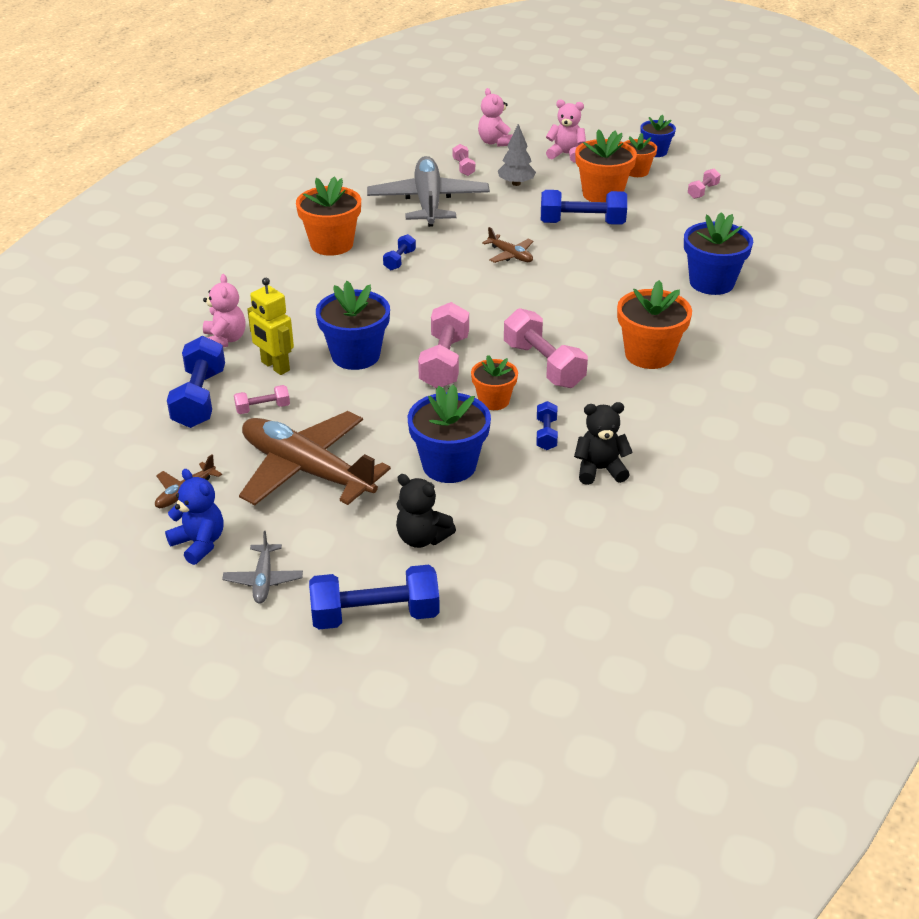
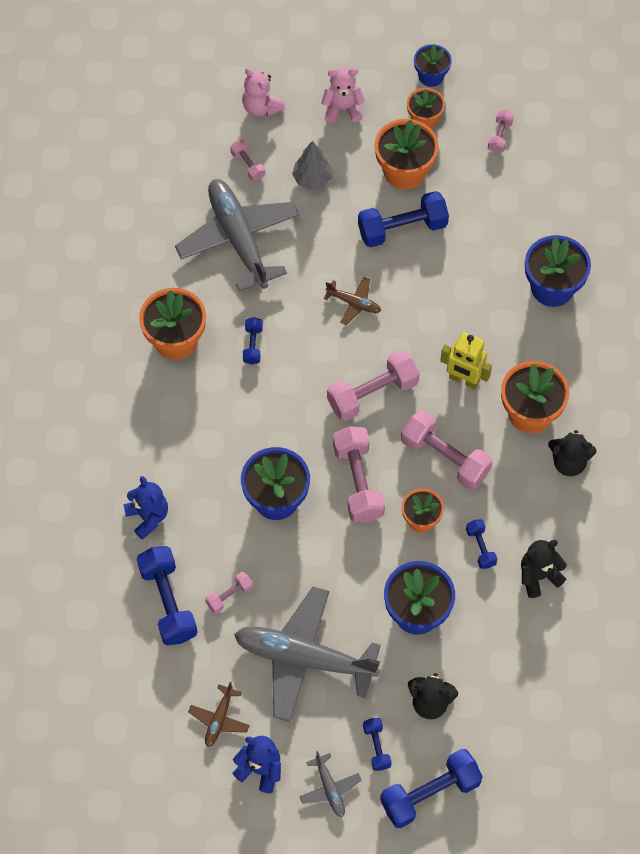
camera: 20 degrees left, 25 degrees up
pink teddy bear [203,274,246,347] -> blue teddy bear [123,476,168,540]
brown plane [239,411,391,505] -> grey plane [234,587,381,722]
yellow robot [247,278,294,375] -> yellow robot moved to [440,332,492,389]
none -> pink dumbbell [327,350,420,421]
none -> blue dumbbell [363,718,392,771]
none -> black teddy bear [548,430,597,476]

